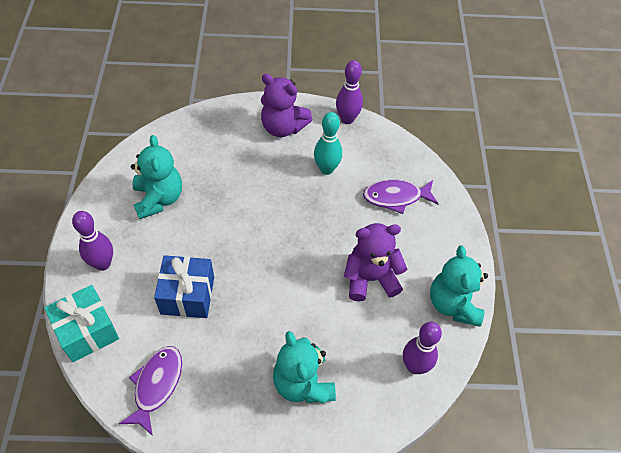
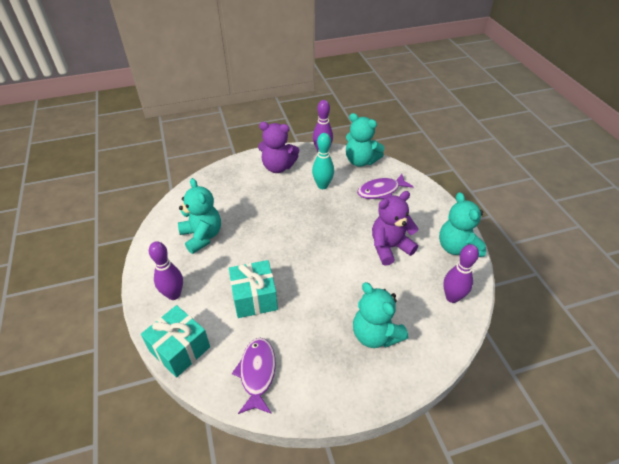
camera: 15 degrees left, 10 degrees down
blue gift [154,255,214,318] -> turquoise gift [229,260,278,318]
none -> turquoise teddy bear [346,113,385,167]

